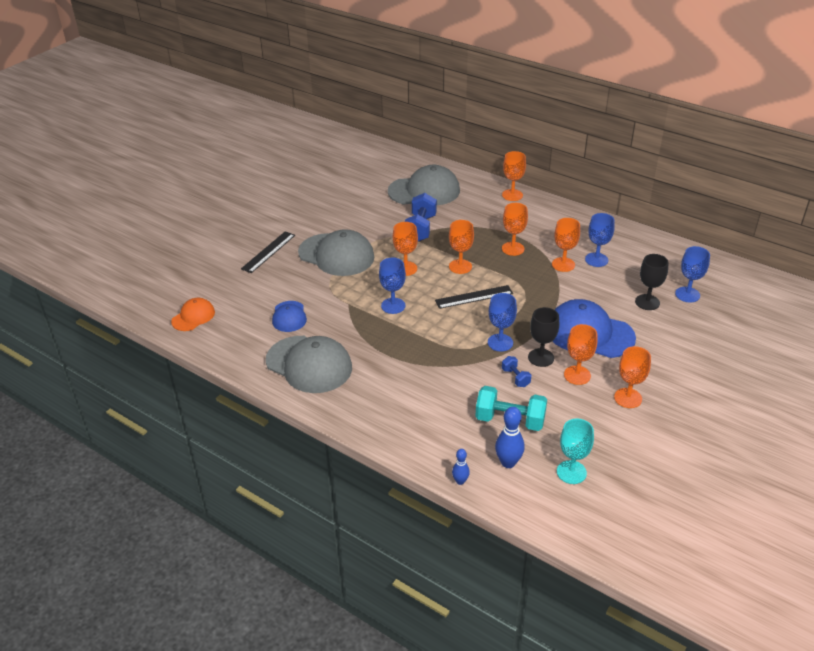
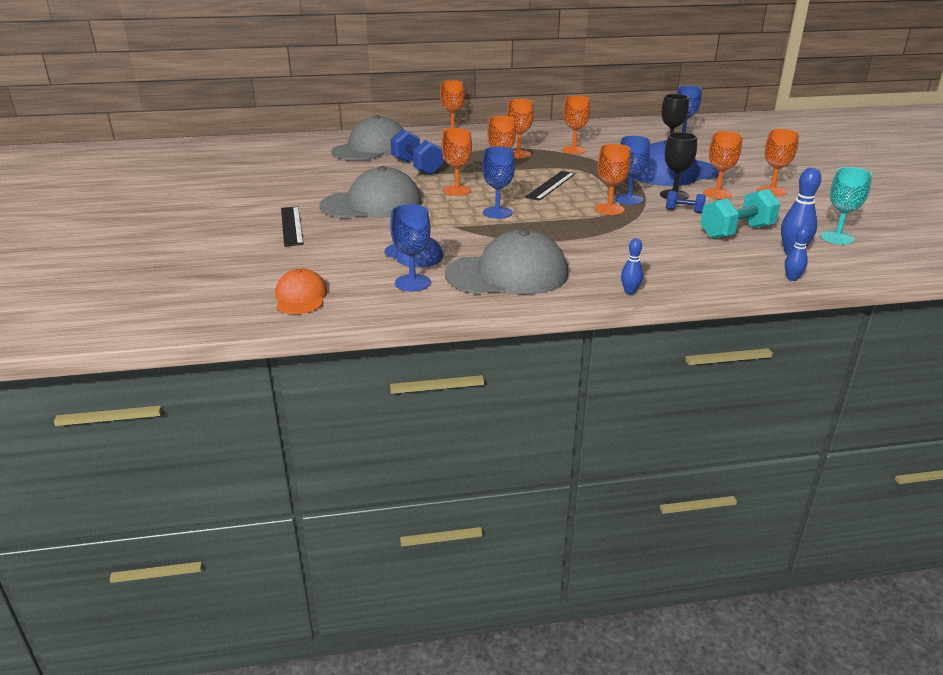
camera: 45 degrees left, 10 degrees down
blue goblet [585,213,615,267] -> blue goblet moved to [390,204,431,291]
none -> orange goblet [595,144,631,215]
none -> blue bowling pin [621,238,643,295]

